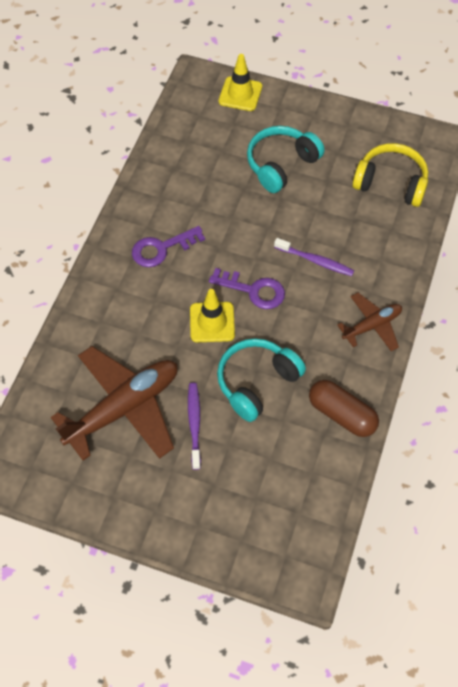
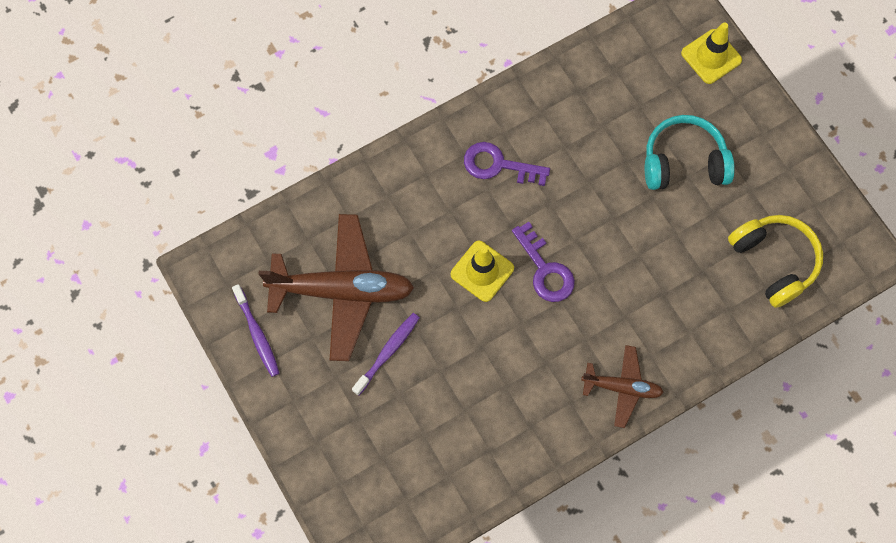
camera: 40 degrees right, 10 degrees up
turquoise headphones [217,338,306,422] -> none
purple toothbrush [274,238,354,276] -> purple toothbrush moved to [232,284,279,377]
brown capsule [309,380,379,437] -> none

